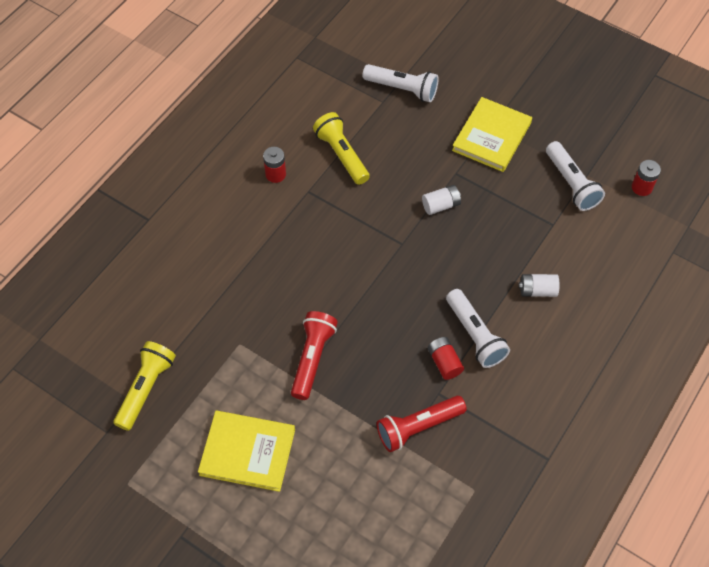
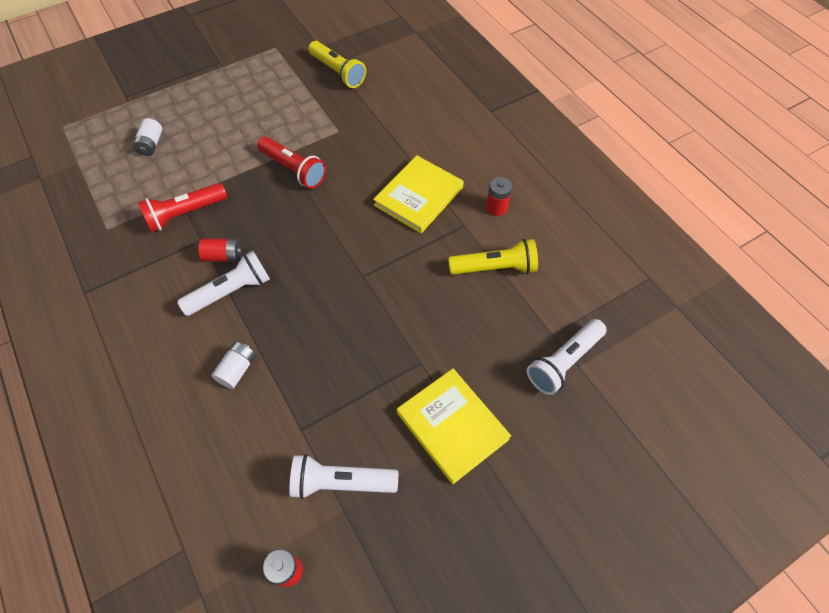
camera: 115 degrees right, 0 degrees up
yellow book [198,411,295,492] -> yellow book moved to [373,155,464,233]
red flashlight [377,396,467,452] -> red flashlight turned 120 degrees counterclockwise [138,183,227,232]
white battery [422,185,461,215] -> white battery moved to [132,118,162,156]
white flashlight [446,289,510,368] -> white flashlight turned 150 degrees clockwise [177,251,270,316]

